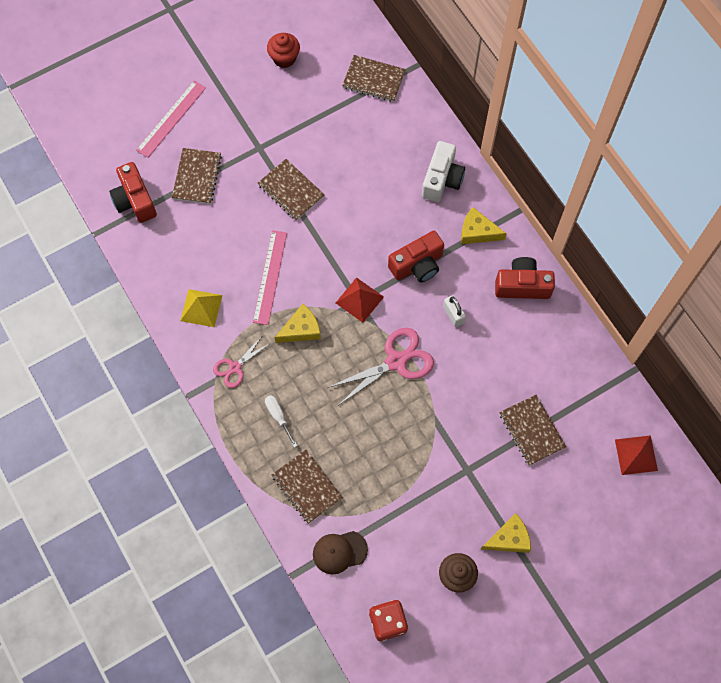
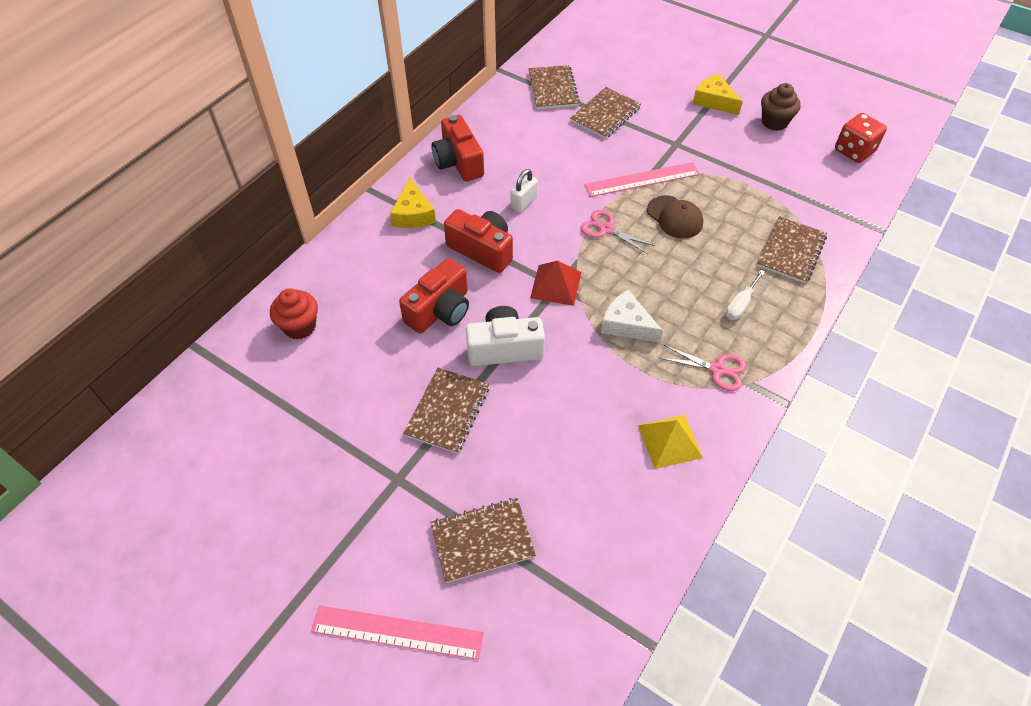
camera: 115 degrees left, 15 degrees down
red camera [109,162,157,223] -> red camera moved to [399,258,469,334]
pink ruler [253,230,287,325] -> pink ruler moved to [584,162,700,197]
red cupcake [267,33,300,68] -> red cupcake moved to [270,288,318,340]
yellow cheese [275,304,321,343] -> white cheese [601,290,663,343]
brown cap [313,531,368,575] -> brown cap moved to [647,195,703,238]
pink scissors [327,328,434,405] -> pink scissors [581,210,655,254], size x0.59
brown notebook [342,55,406,102] -> brown notebook moved to [528,65,580,109]
white camera [422,141,465,202] -> white camera moved to [466,306,545,366]
red pyramid [615,435,658,475] -> none

